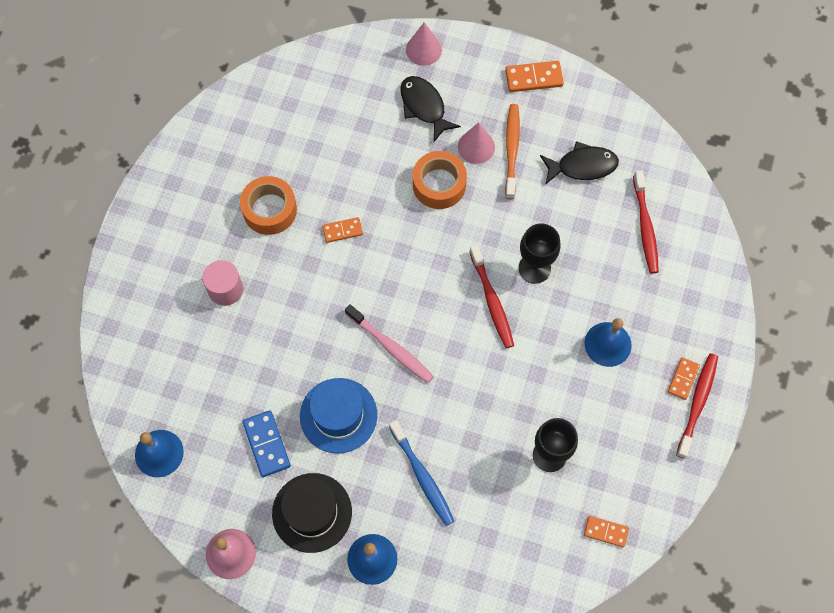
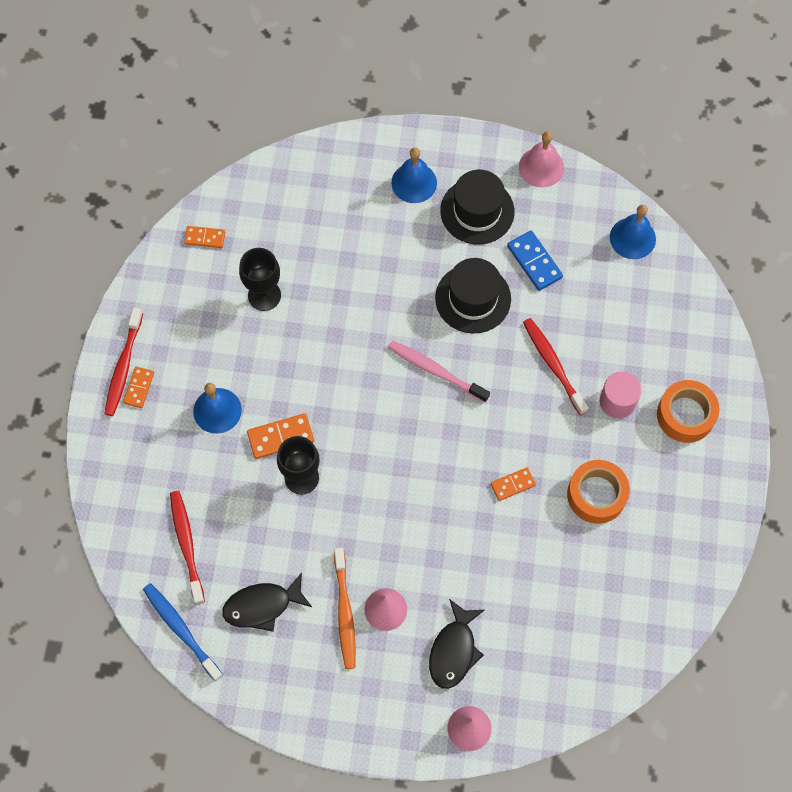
camera: 170 degrees right, 0 degrees up
blue hat [300,378,377,454] -> black hat [435,258,511,333]
blue toothbrush [389,420,454,526] -> blue toothbrush moved to [143,583,223,681]
black fish [401,76,461,142] -> black fish turned 60 degrees clockwise [429,599,484,689]
orange tape [413,151,467,209] -> orange tape moved to [657,380,720,443]
red toothbrush [469,245,514,348] -> red toothbrush moved to [523,318,589,415]
orange domino [505,61,564,92] -> orange domino moved to [247,413,314,459]

